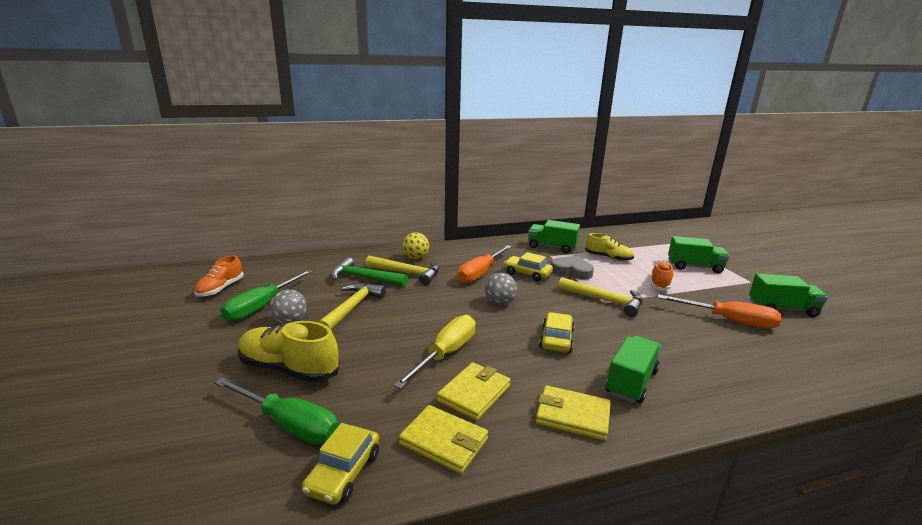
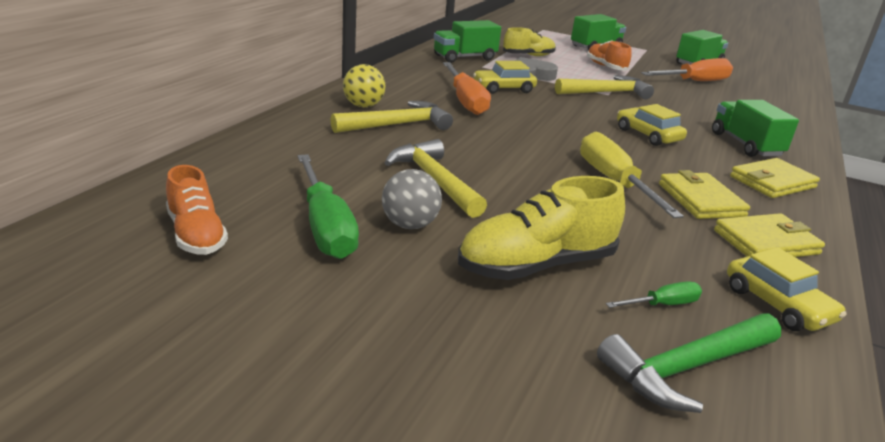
camera: 50 degrees left, 5 degrees up
green screwdriver [214,378,339,444] -> green screwdriver [606,281,702,308], size x0.48
green hammer [331,257,408,287] -> green hammer moved to [597,313,781,413]
grey ball [485,273,517,305] -> none

